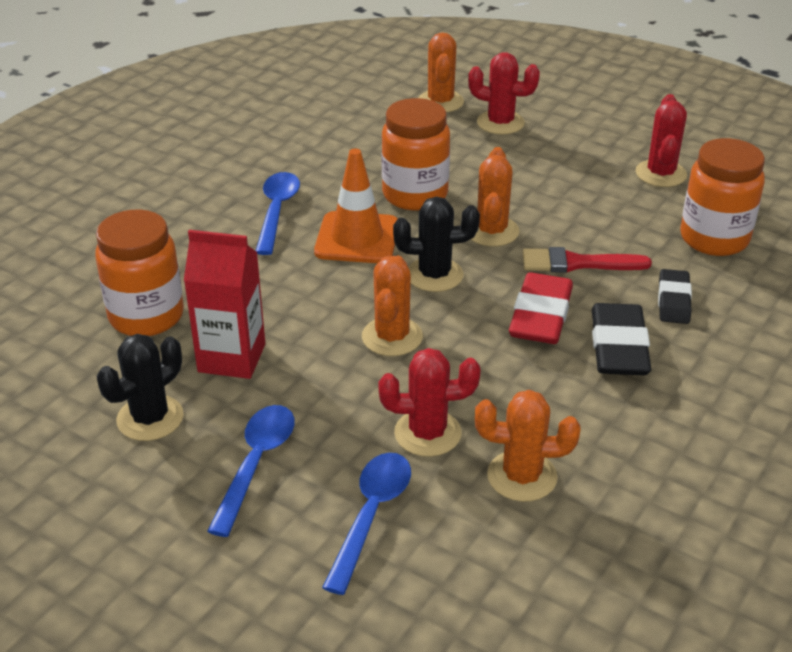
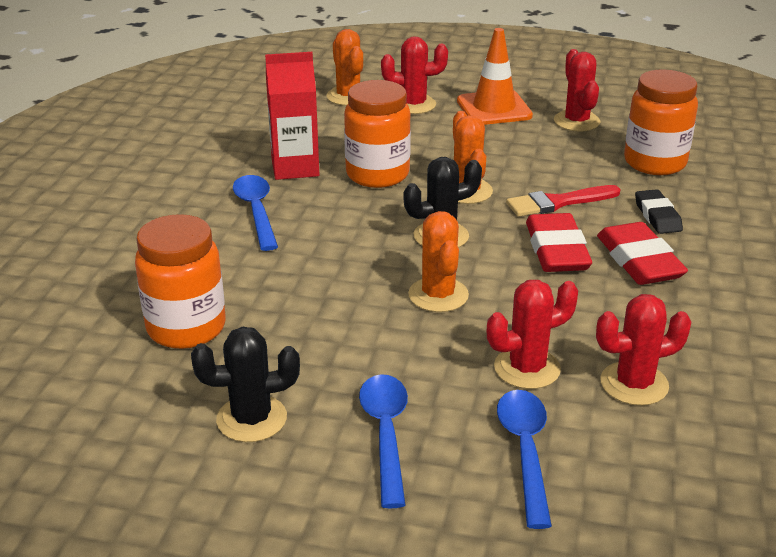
camera: 20 degrees left, 5 degrees down
black cactus [97,334,184,441] -> black cactus turned 60 degrees clockwise [191,327,300,442]
red carton [184,230,265,379] -> red carton moved to [265,52,319,180]
orange traffic cone [314,148,398,263] -> orange traffic cone moved to [457,28,533,125]
orange cactus [475,390,581,502] -> red cactus [596,294,691,406]
black eraser [592,303,651,375] -> red eraser [597,222,688,285]

